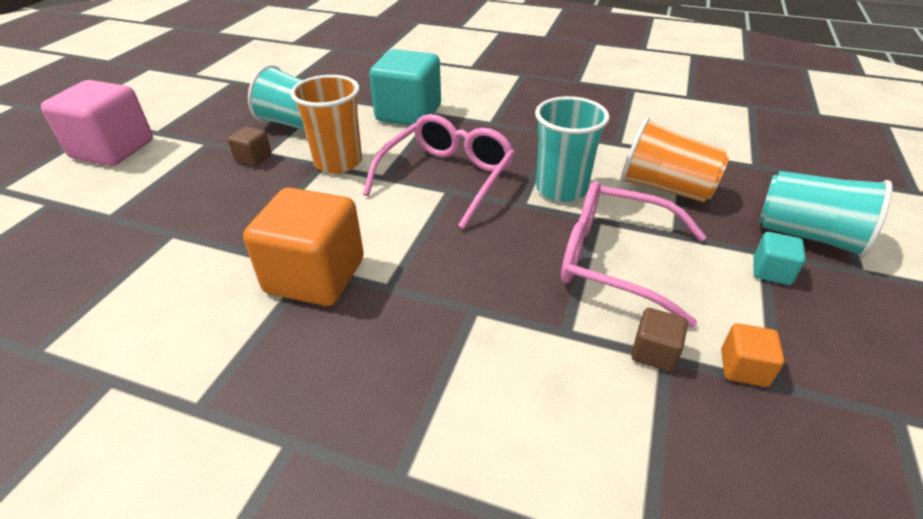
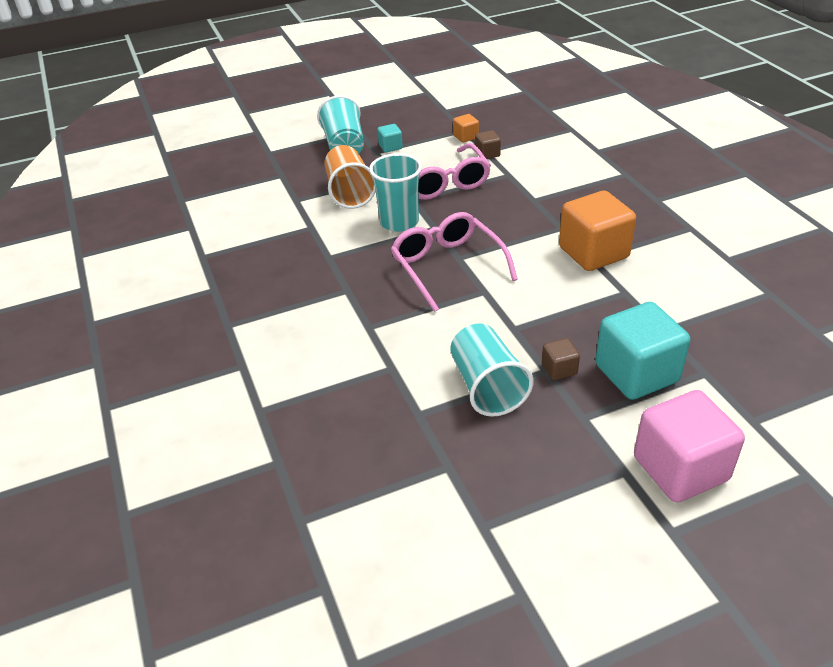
camera: 130 degrees left, 0 degrees up
orange cup [290,75,362,174] -> none
pink glasses [363,114,515,229] -> pink glasses turned 75 degrees clockwise [391,212,518,312]
turquoise cube [369,49,441,126] -> turquoise cube moved to [595,302,690,400]

